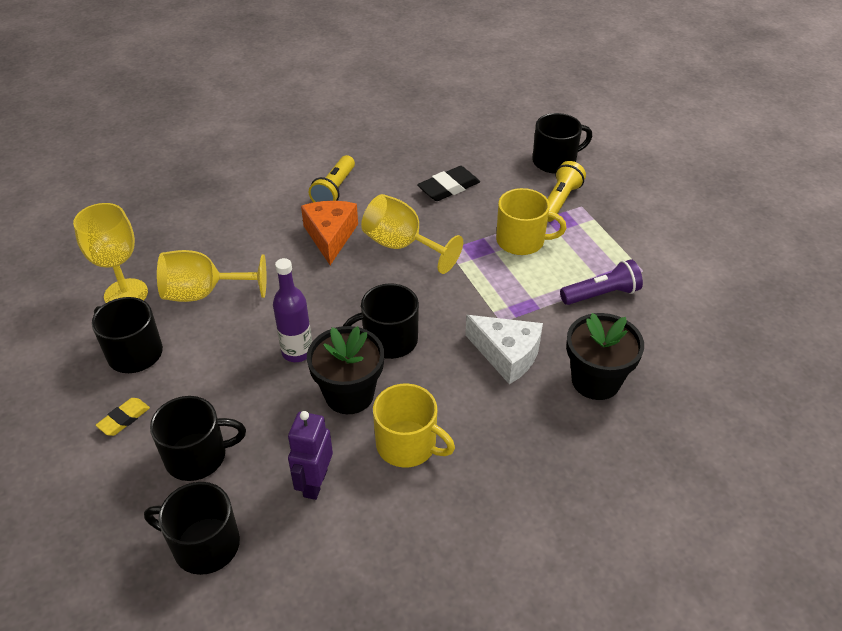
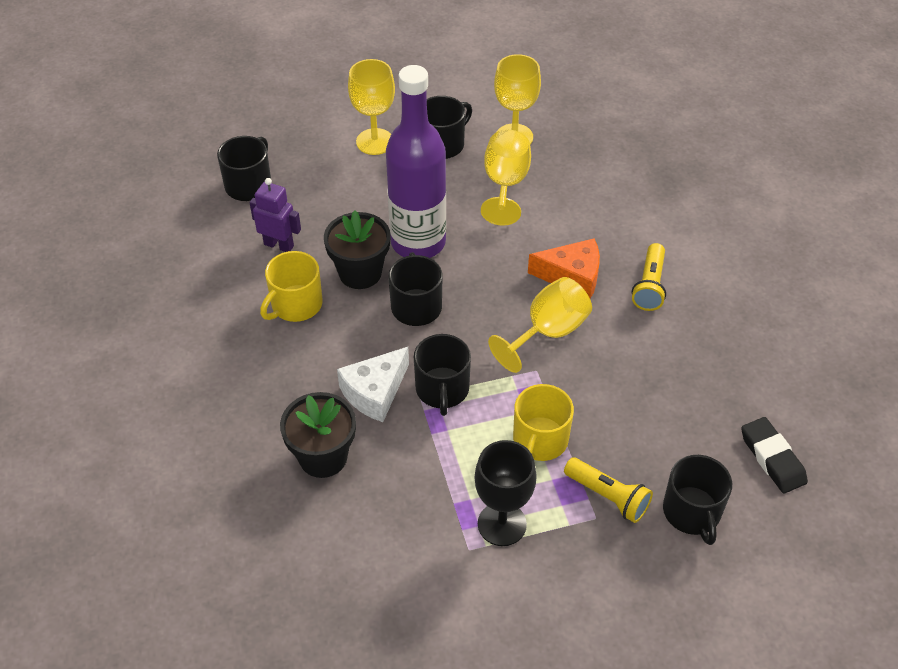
camera: 100 degrees right, 5 degrees up
yellow eraser [96,398,150,436] -> yellow goblet [348,59,395,155]
black mug [150,396,246,481] -> black mug moved to [414,334,471,416]
purple bottle [273,258,312,362] -> purple bottle [386,65,446,258], size x1.96
yellow flashlight [309,155,355,202] -> yellow flashlight turned 105 degrees counterclockwise [632,243,666,311]
black eraser [417,166,480,201] -> black eraser moved to [741,417,808,494]
purple flashlight [560,259,643,305] -> none
none -> black goblet [475,440,537,546]

